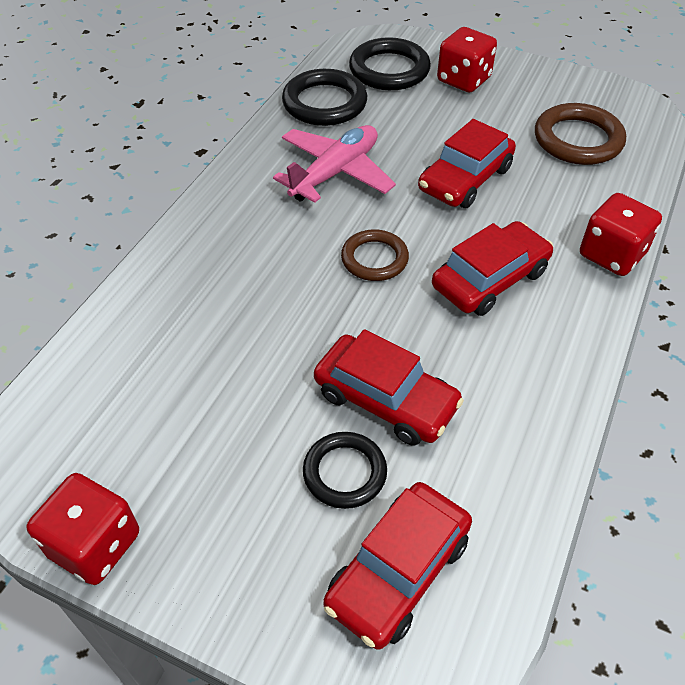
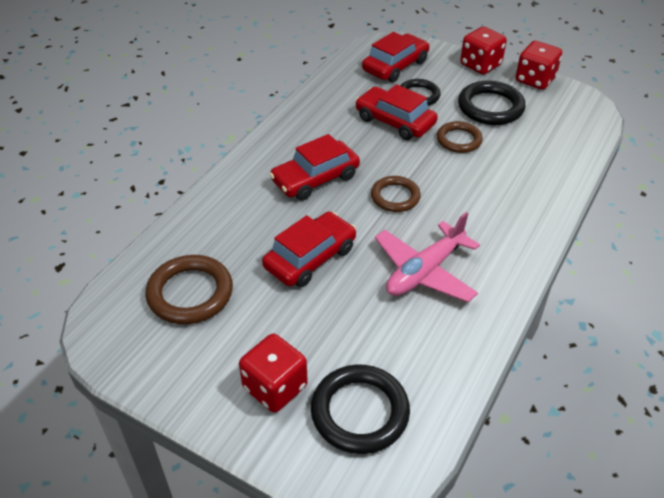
camera: 175 degrees left, 5 degrees down
black ring [282,69,367,126] -> black ring moved to [458,81,526,125]
red dice [580,193,662,276] -> red dice moved to [460,26,507,75]
none -> brown ring [437,121,483,153]

